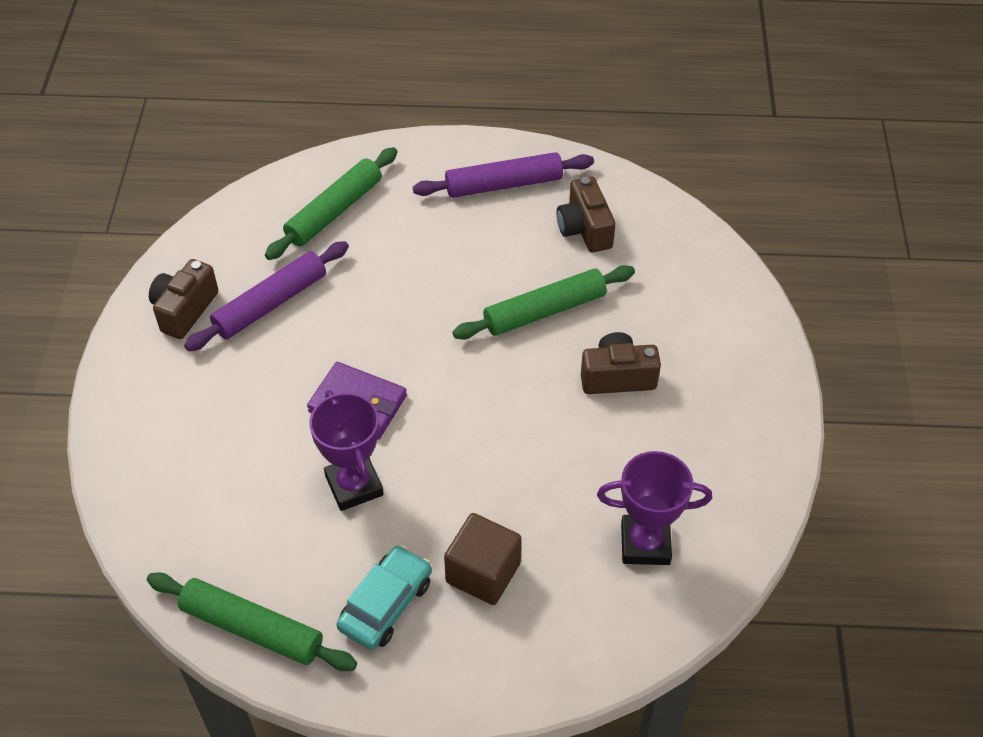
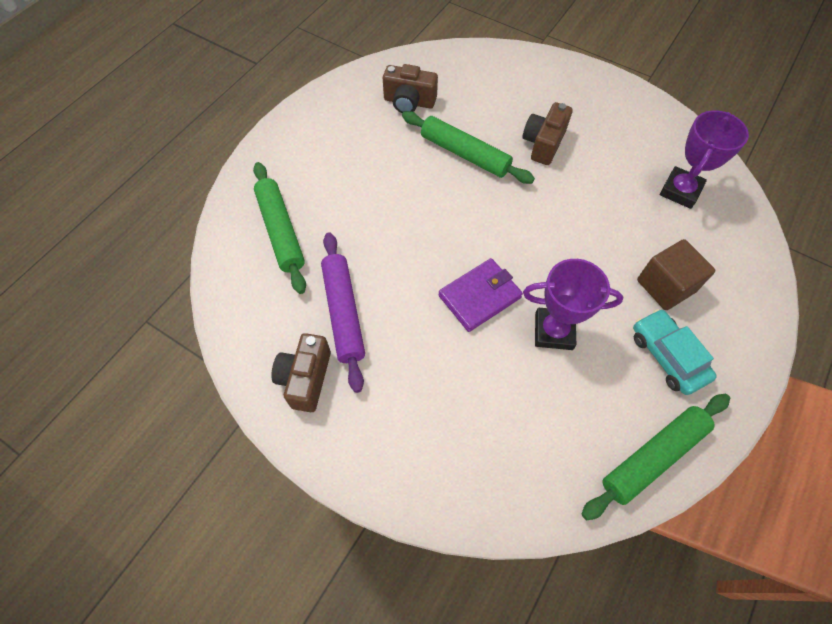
camera: 60 degrees left, 10 degrees up
brown camera [149,259,218,339] -> brown camera turned 45 degrees clockwise [272,333,331,412]
purple rolling pin [413,152,594,198] -> none
green rolling pin [453,265,635,340] -> green rolling pin turned 60 degrees counterclockwise [402,111,535,184]

